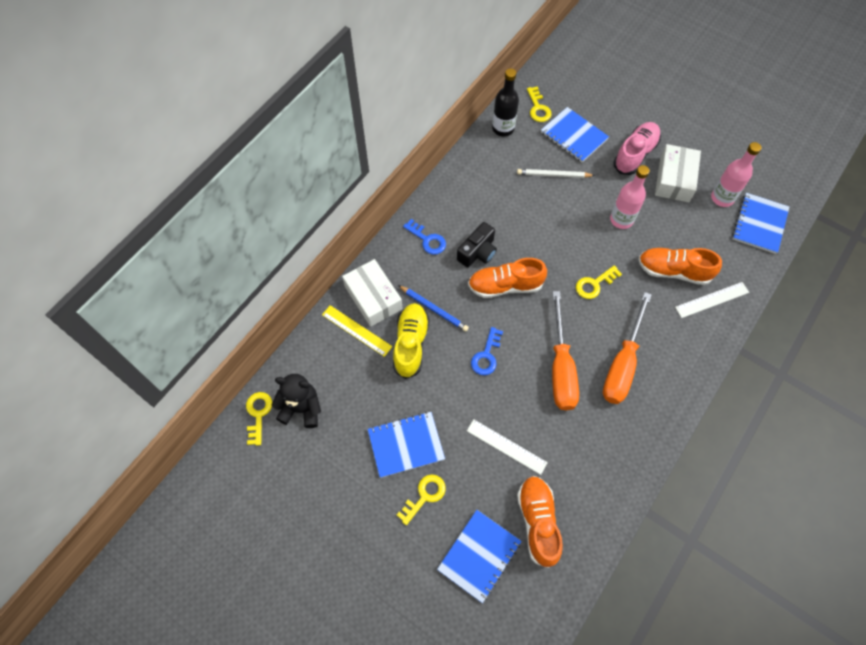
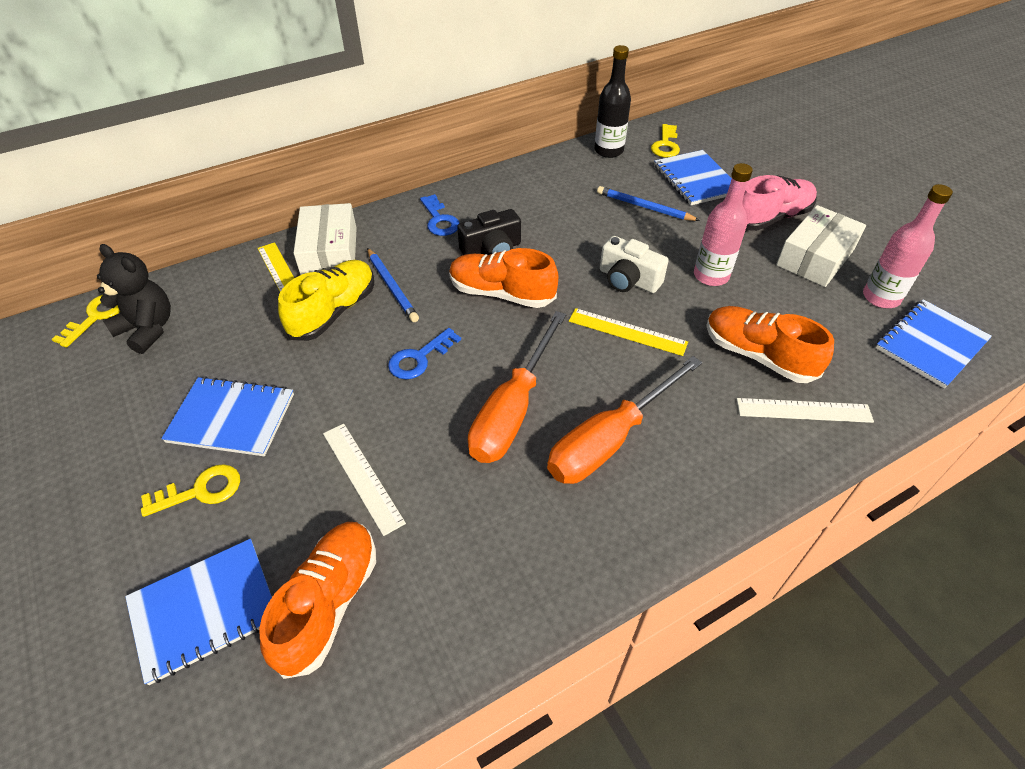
camera: 25 degrees right, 15 degrees down
white pencil [517,169,595,178] -> blue pencil [597,186,700,221]
yellow key [576,265,622,299] -> yellow ruler [569,308,688,356]
none -> white camera [600,236,669,293]

